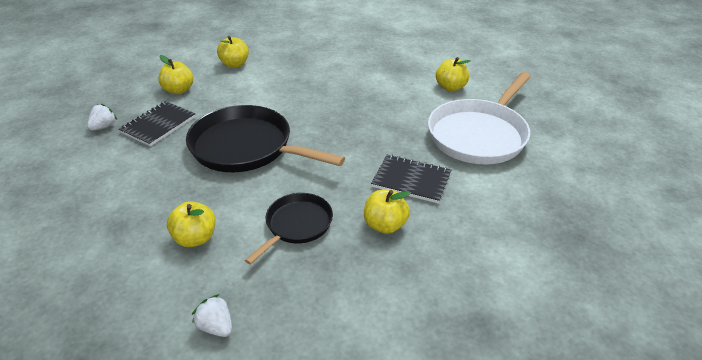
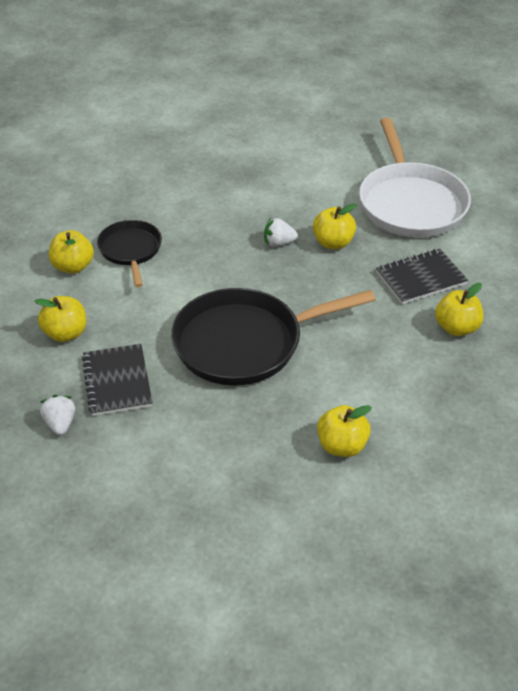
camera: 45 degrees left, 5 degrees up
white strawberry [192,294,232,337] -> white strawberry moved to [264,218,298,247]
black pan [245,193,333,265] -> black pan moved to [97,220,162,287]
yellow apple [436,57,470,91] -> yellow apple moved to [313,204,357,249]

